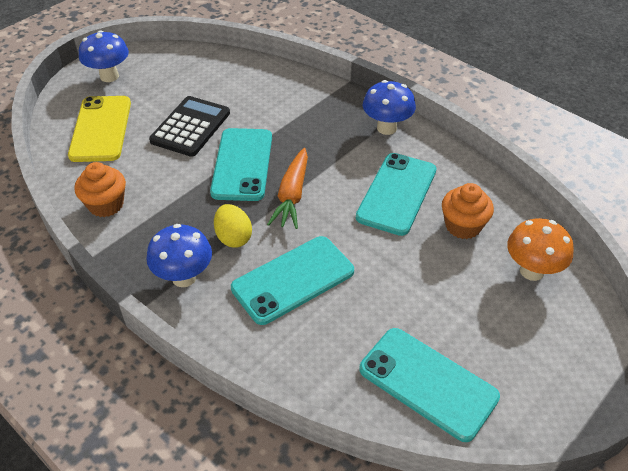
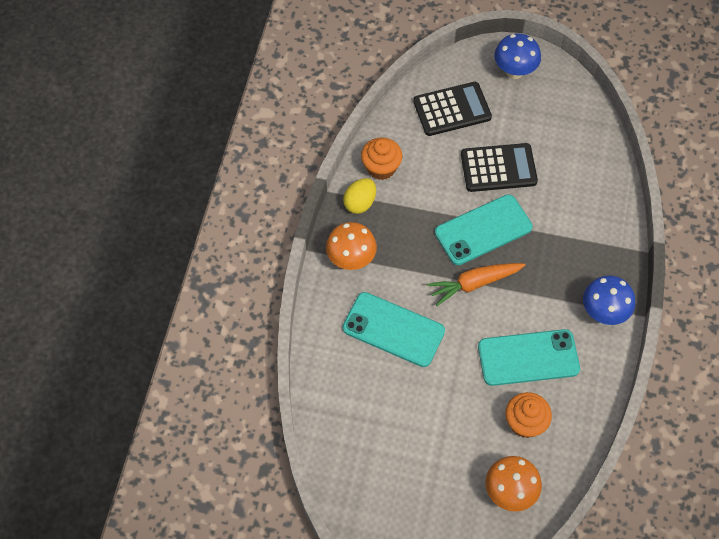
camera: 60 degrees right, 15 degrees up
yellow phone [68,96,131,162] -> black calculator [413,82,492,136]
blue mushroom [147,224,212,287] -> orange mushroom [326,222,377,270]
yellow egg [214,204,252,248] -> yellow egg moved to [343,178,376,214]
turquoise phone [359,328,500,442] -> none

